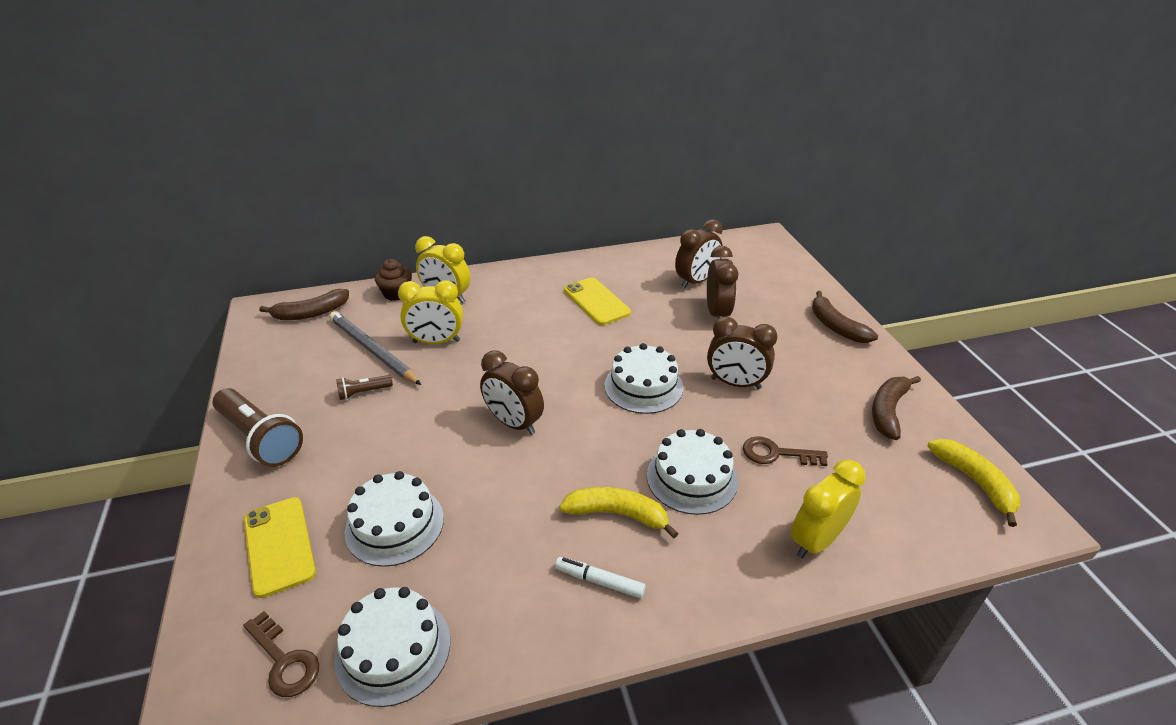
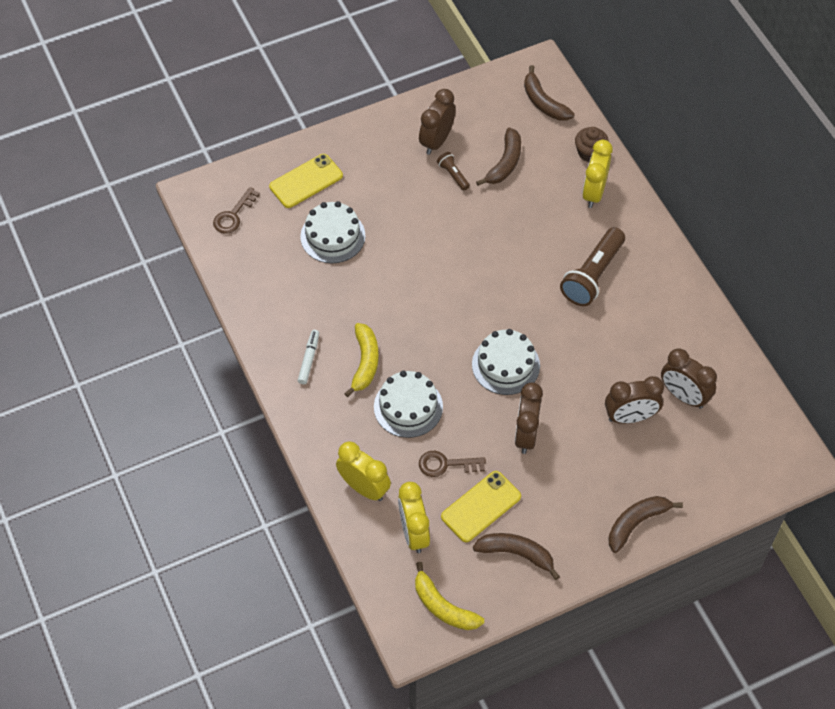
camera: 80 degrees right, 20 degrees up
brown flashlight [213,388,303,467] -> brown flashlight moved to [560,227,625,306]
grey pencil [329,311,421,385] -> brown banana [476,128,521,186]
white cake [334,587,450,707] -> none
yellow clock [398,280,463,344] -> yellow clock moved to [398,482,430,553]
brown clock [480,350,544,435] -> brown clock moved to [419,89,456,155]
yellow phone [564,277,631,325] -> yellow phone moved to [441,471,521,542]
brown key [743,436,828,466] -> brown key turned 90 degrees counterclockwise [419,451,486,477]
yellow banana [928,439,1020,527] -> yellow banana turned 75 degrees clockwise [415,562,484,630]

